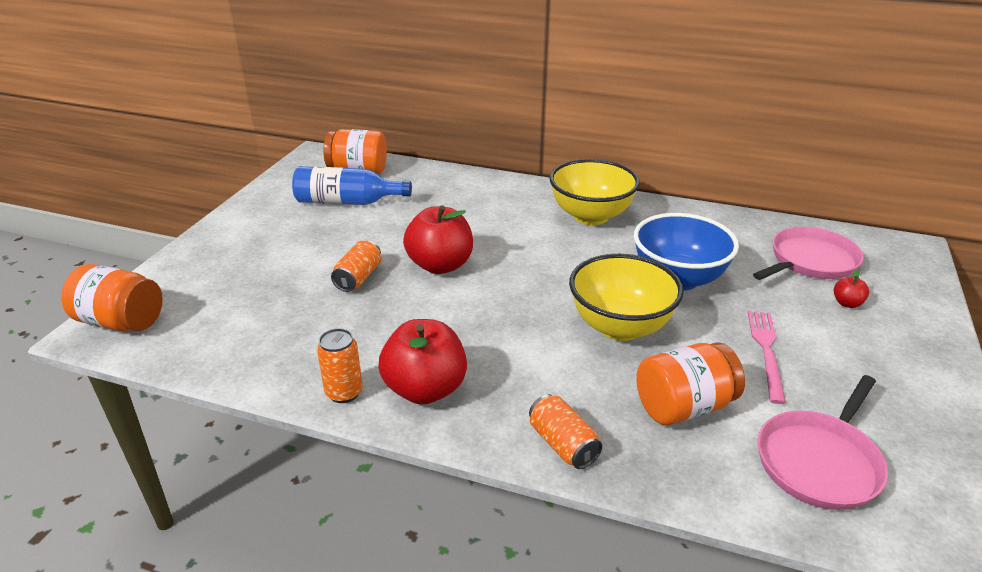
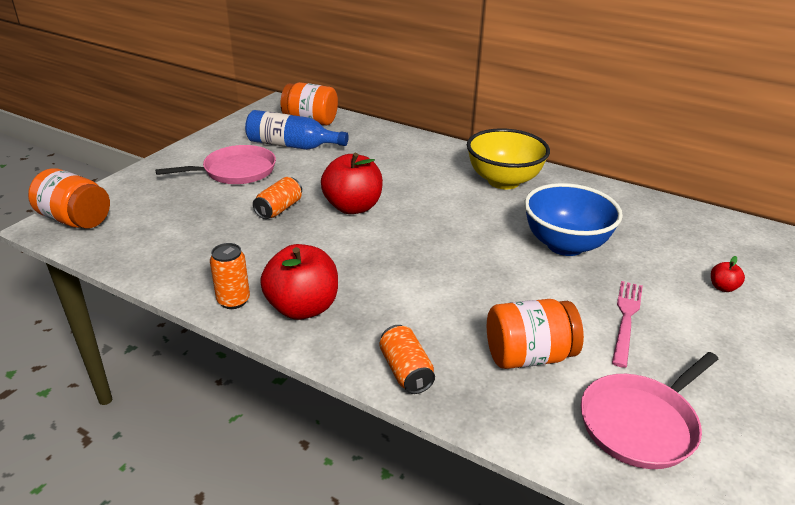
camera: 10 degrees right, 0 degrees up
yellow bowl [569,254,684,341] -> none
pink pan [753,227,864,280] -> pink pan moved to [155,145,276,184]

